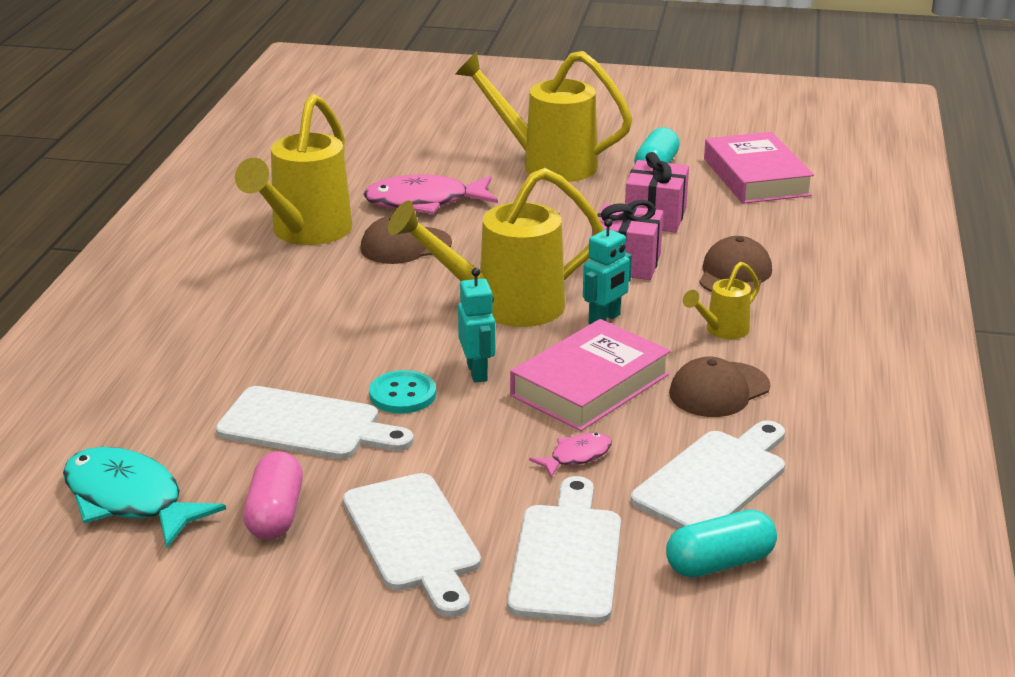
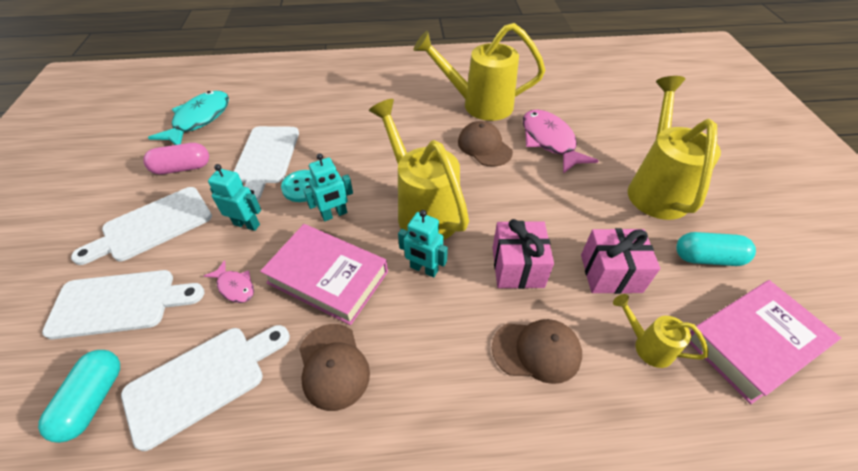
camera: 75 degrees right, 20 degrees up
white cutting board [631,420,785,529] -> white cutting board turned 60 degrees counterclockwise [121,325,290,451]
turquoise capsule [666,509,777,578] -> turquoise capsule turned 45 degrees clockwise [38,350,120,443]
brown cap [669,357,770,417] -> brown cap turned 150 degrees counterclockwise [299,324,370,411]
yellow watering can [683,262,760,339] -> yellow watering can moved to [613,294,709,368]
none -> turquoise robot [208,164,261,231]

